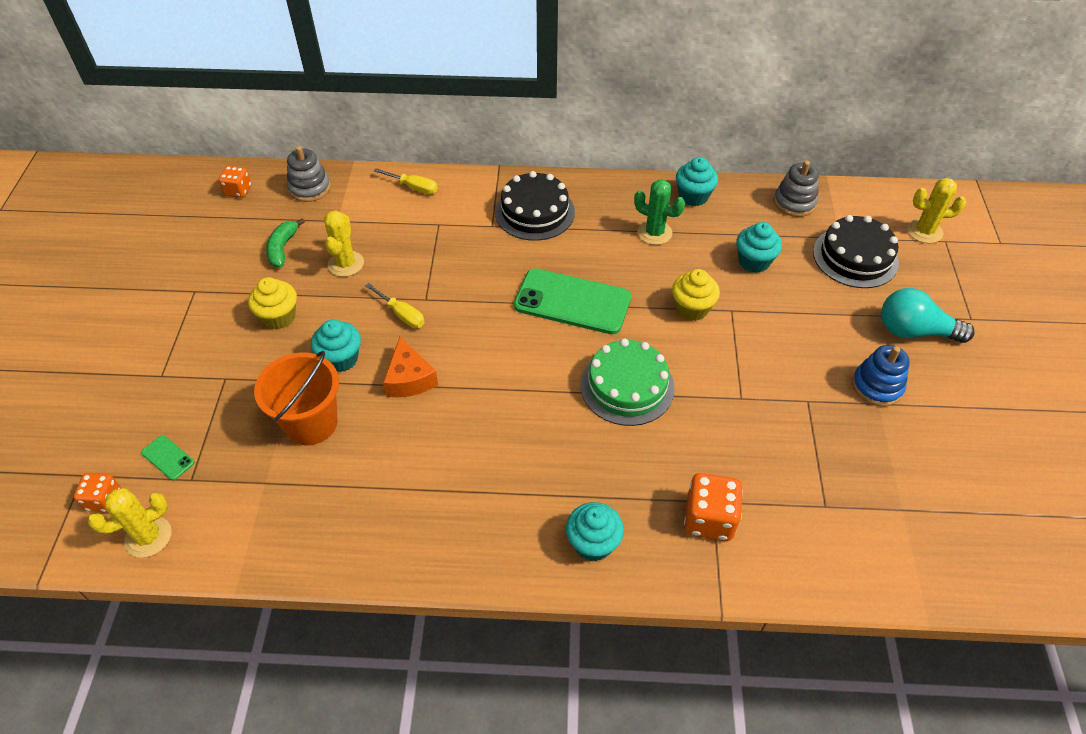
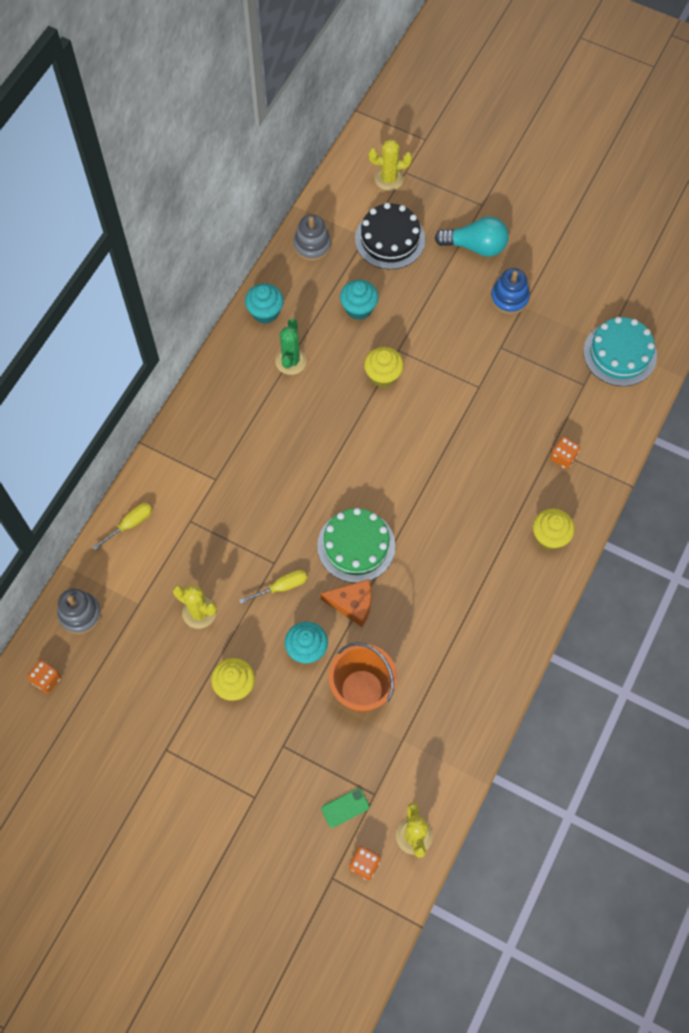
camera: 65 degrees left, 15 degrees up
green banana [266,219,305,267] -> none
black cake [495,171,575,241] -> none
green phone [514,268,631,334] -> none
turquoise cupcake [566,502,624,561] -> yellow cupcake [533,509,575,550]
green cake [580,339,675,426] -> green cake moved to [317,508,395,583]
green cactus [634,179,685,245] -> green cactus turned 45 degrees counterclockwise [275,318,307,375]
orange dice [684,473,743,541] -> orange dice [550,437,580,469], size x0.62
turquoise light bulb [881,288,975,343] -> turquoise light bulb turned 120 degrees counterclockwise [435,217,509,257]
yellow cactus [907,178,966,243] -> yellow cactus turned 60 degrees clockwise [369,139,412,191]
none -> turquoise cake [583,317,657,386]

